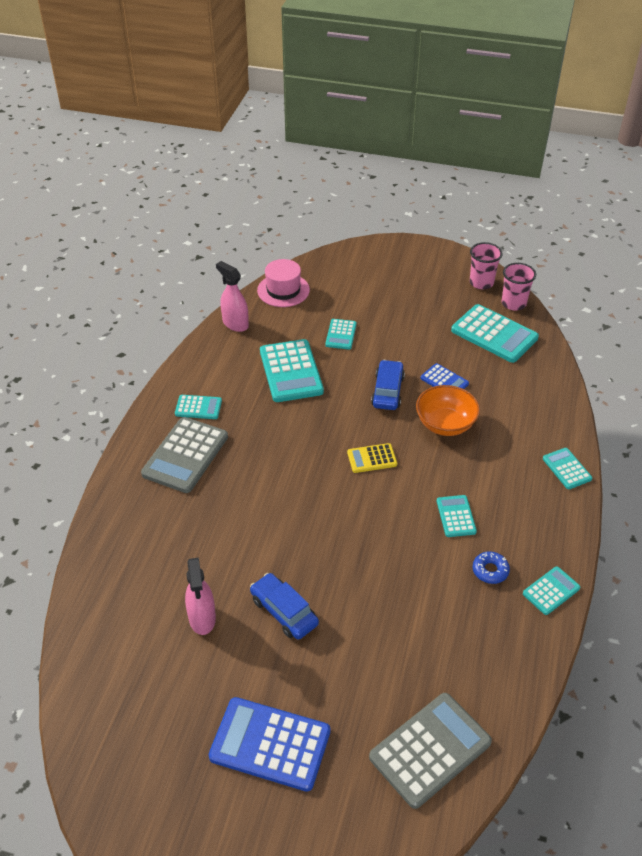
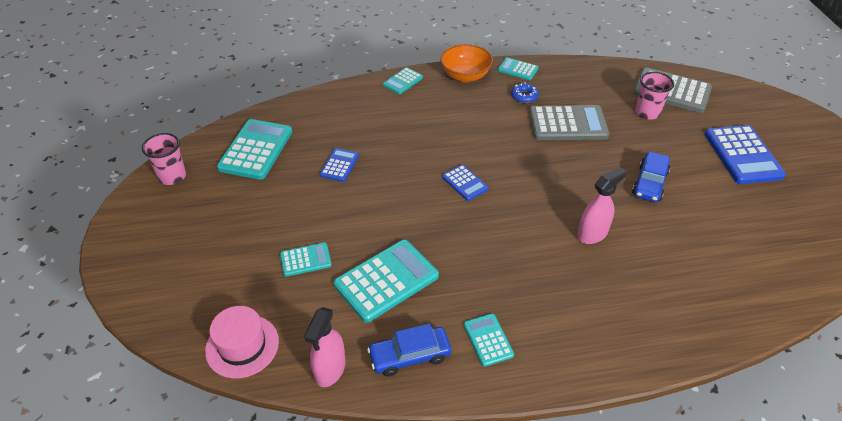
camera: 115 degrees left, 0 degrees up
grey calculator [141,417,228,493] -> grey calculator moved to [529,105,610,140]
pink spray bottle [185,558,216,635] -> pink spray bottle moved to [577,167,626,244]
yellow calculator [347,443,397,473] -> blue calculator [442,165,489,201]
blue car [371,360,405,410] -> blue car moved to [367,324,451,377]
orange bowl [416,385,480,436] -> orange bowl moved to [440,44,493,82]
turquoise calculator [437,495,477,537] -> none
pink cup [502,263,536,311] -> pink cup moved to [635,72,674,120]

